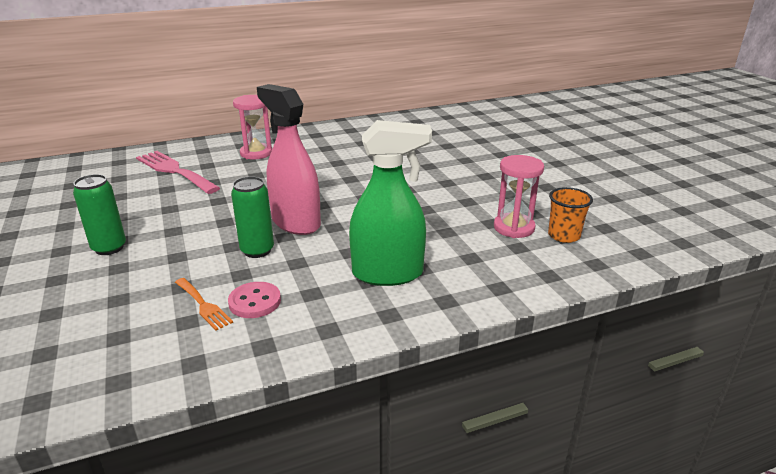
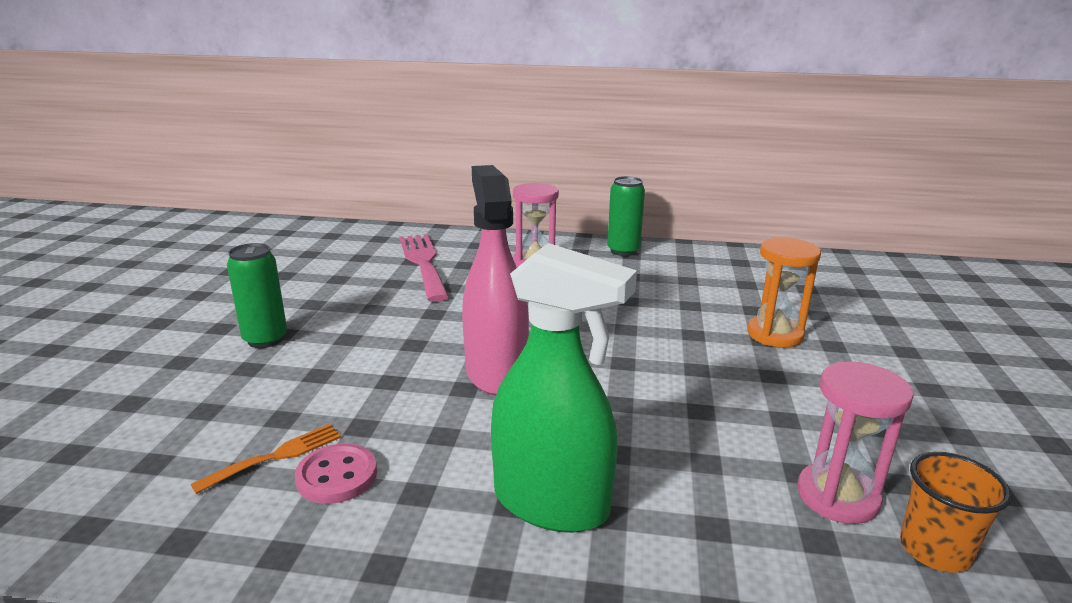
camera: 30 degrees right, 5 degrees down
orange fork [175,278,233,331] -> orange fork turned 120 degrees counterclockwise [191,424,341,494]
green can [231,176,274,258] -> green can moved to [607,176,645,256]
none -> orange hourglass [747,237,821,347]

